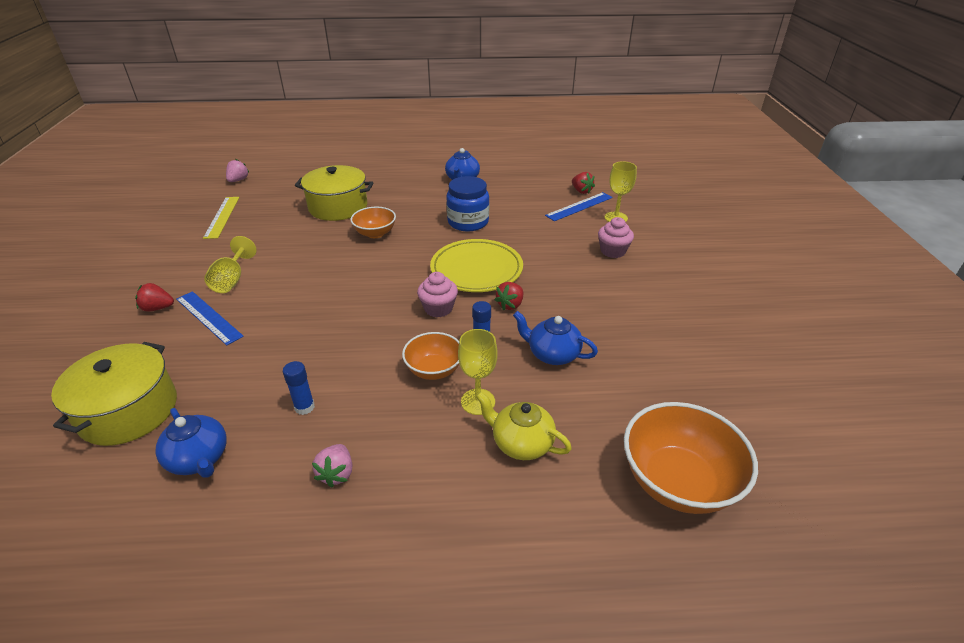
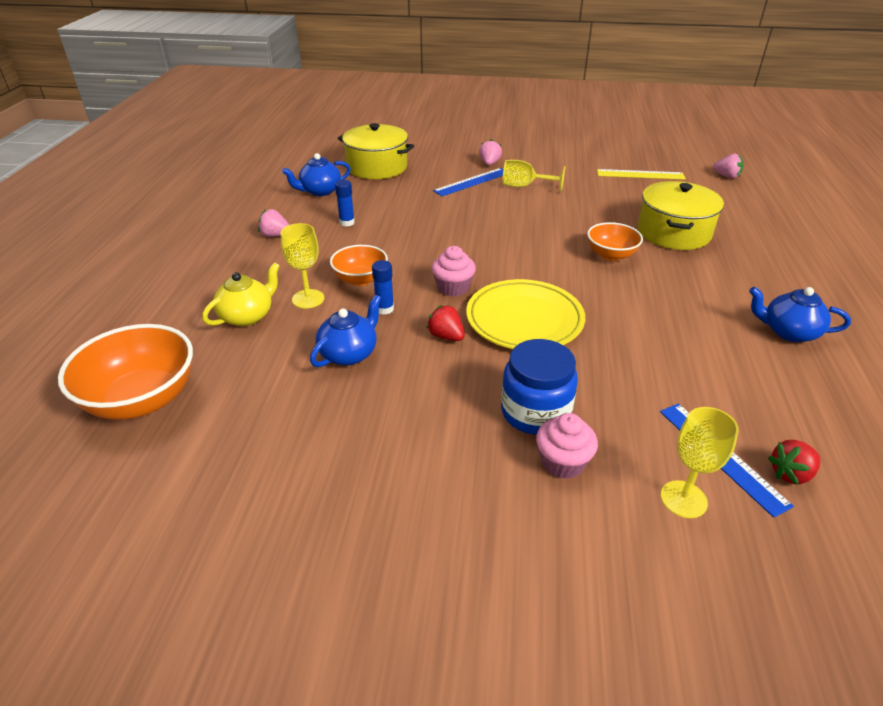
camera: 100 degrees right, 0 degrees up
red strawberry [135,283,174,312] -> pink strawberry [479,139,502,165]
blue jar [446,176,489,231] -> blue jar moved to [501,339,578,435]

